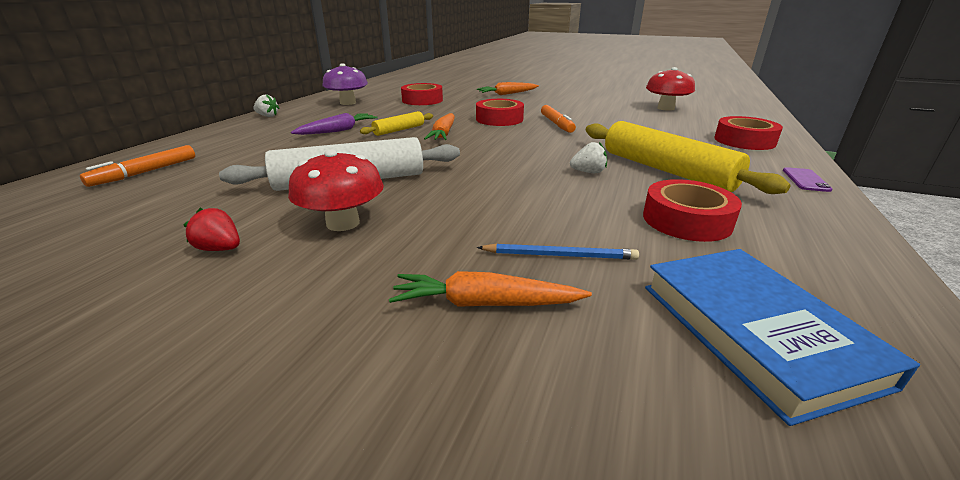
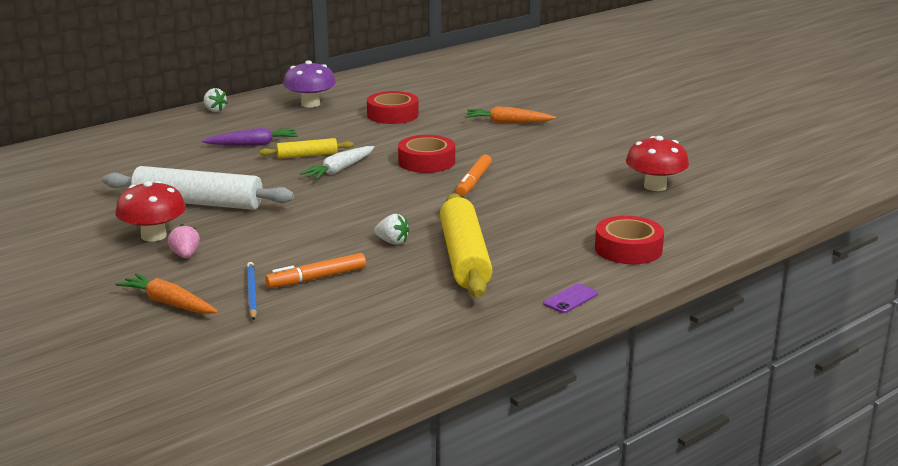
camera: 30 degrees right, 5 degrees down
orange marker [80,145,195,187] -> orange marker moved to [265,253,366,288]
red strawberry [184,208,240,251] -> none
orange carrot [424,113,455,140] -> white carrot [300,146,374,180]
blue pencil [477,243,639,260] -> blue pencil turned 135 degrees counterclockwise [247,262,257,321]
red tape [643,179,742,242] -> none
blue book [645,249,920,426] -> none
none -> pink strawberry [168,224,200,258]

